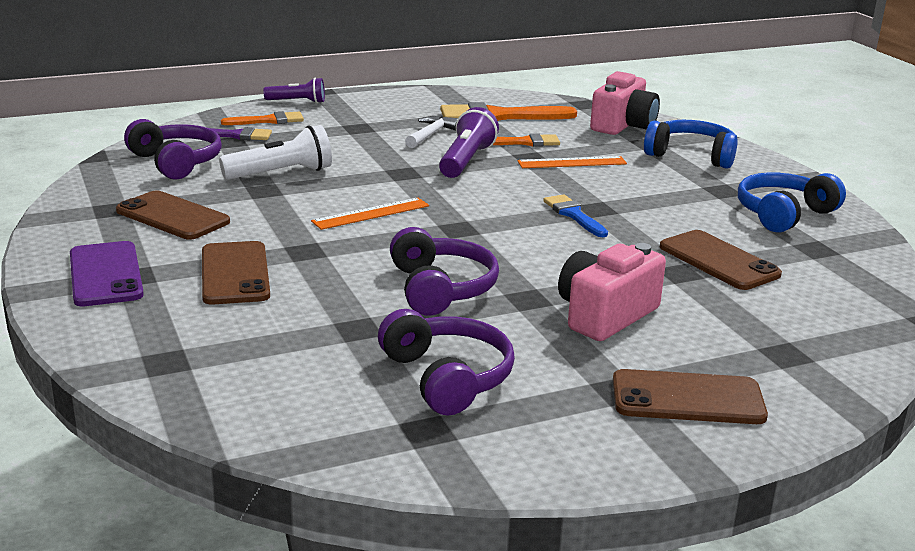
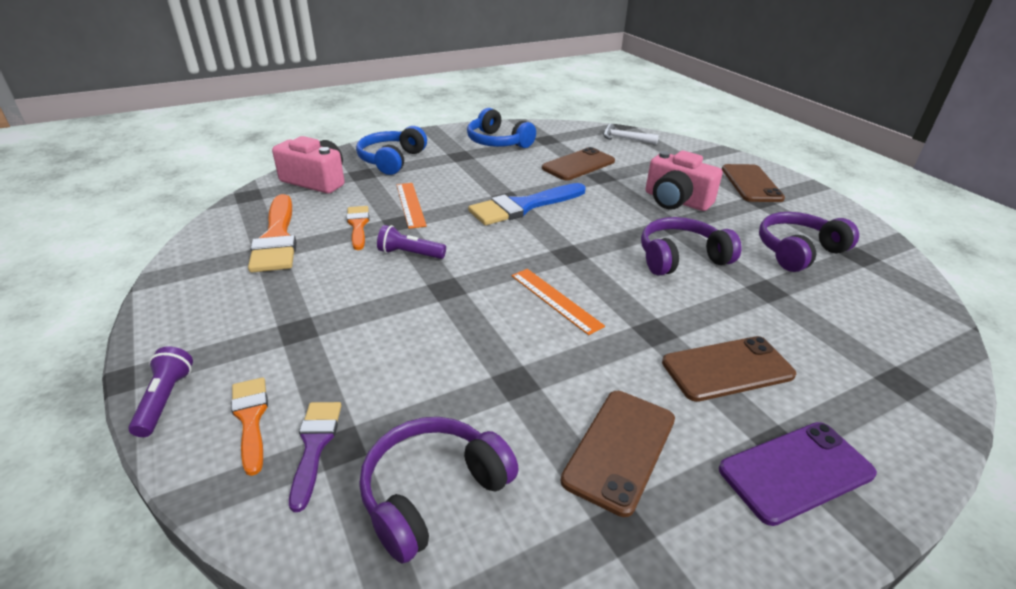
camera: 95 degrees left, 10 degrees up
white flashlight [219,125,332,180] -> none
white hammer [405,116,458,148] -> white hammer moved to [603,124,659,144]
purple flashlight [439,107,499,178] -> purple flashlight [377,225,446,259], size x0.65
blue brush [543,194,608,237] -> blue brush [468,183,586,225], size x1.74

